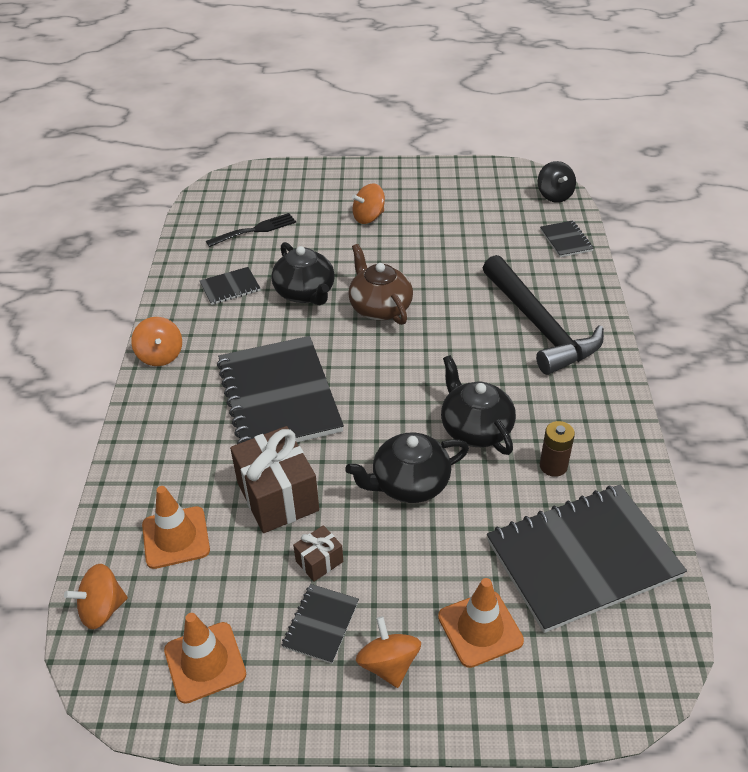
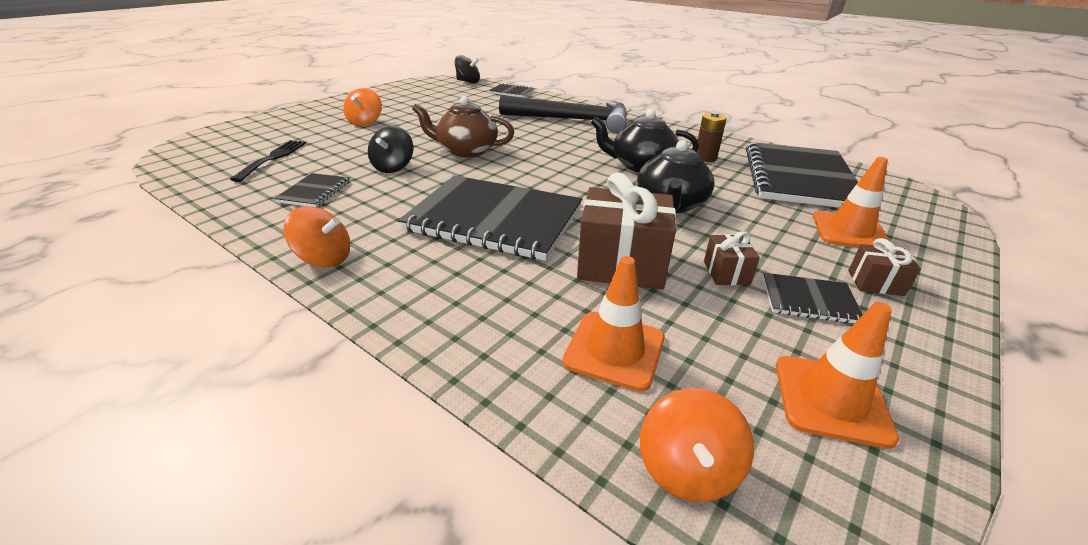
camera: 55 degrees left, 10 degrees down
black teapot [271,242,335,305] -> black spinning top [368,126,413,173]
black notebook [281,584,359,664] -> black notebook turned 45 degrees counterclockwise [763,273,863,323]
orange spinning top [356,616,421,688] -> brown gift [848,238,921,296]

